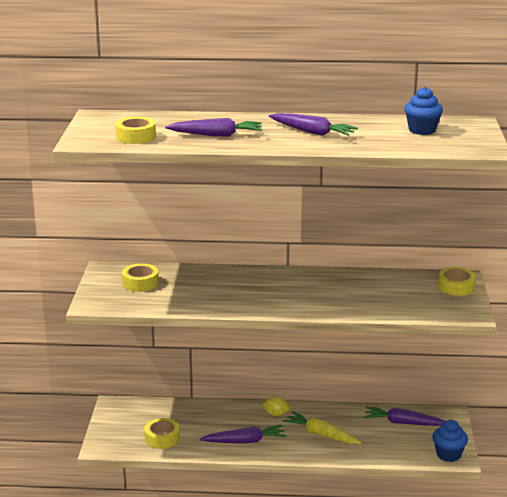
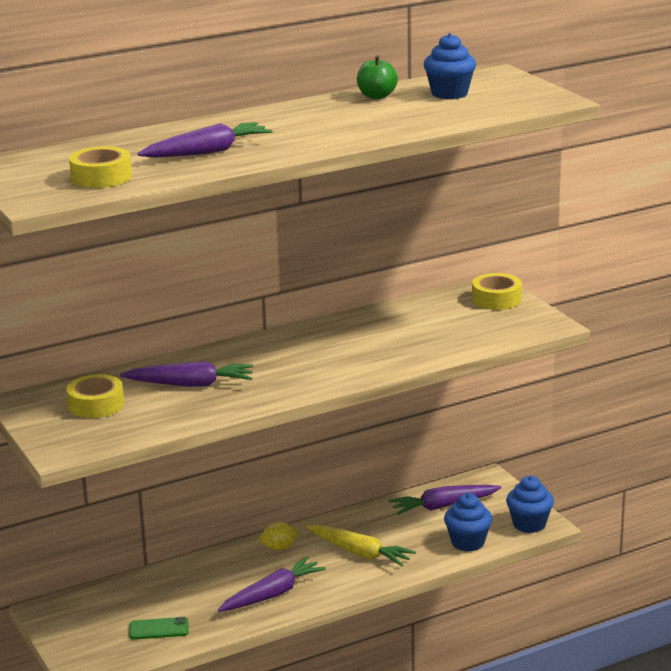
camera: 30 degrees left, 0 degrees up
yellow tape [144,418,180,449] -> green phone [129,617,189,640]
purple carrot [269,113,358,136] -> purple carrot moved to [120,361,253,387]
yellow carrot [283,411,362,444] -> yellow carrot turned 150 degrees counterclockwise [306,525,416,566]
none -> green apple [357,56,398,99]
none -> blue cupcake [444,493,492,551]

